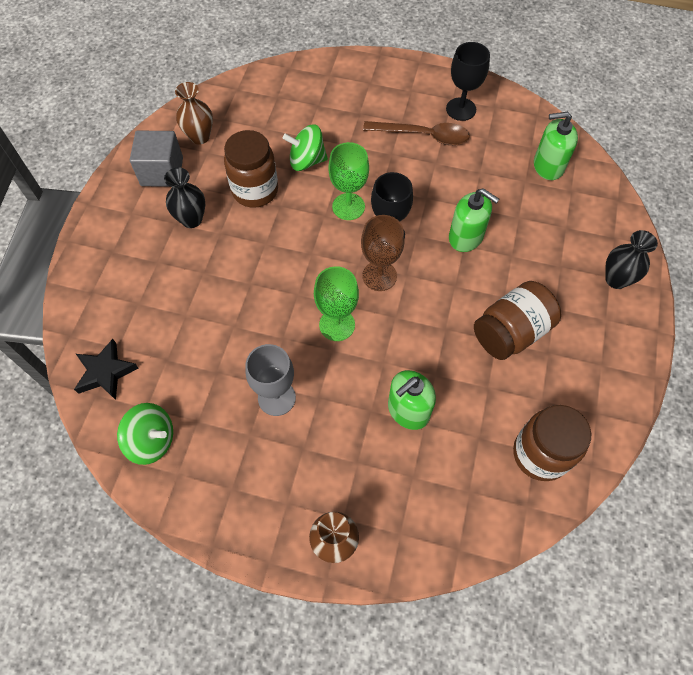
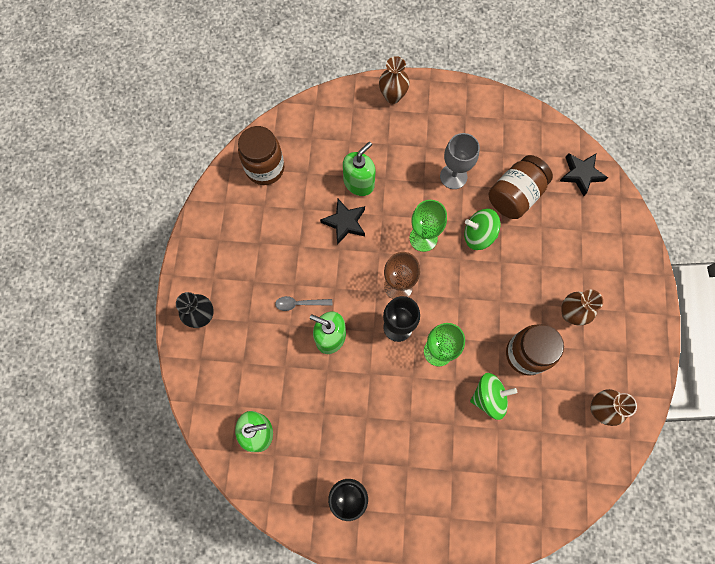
camera: 170 degrees right, 10 degrees up
green spinning top [117,403,173,465] -> green spinning top moved to [464,209,500,250]
grey cube [130,130,183,187] -> none
black vase [164,167,206,228] -> brown vase [561,290,603,326]
brown spoon [363,121,470,145] -> none
brown jar [474,281,561,360] -> brown jar moved to [489,155,553,219]
none -> grey spoon [275,296,332,311]
none -> black star [320,199,365,245]

